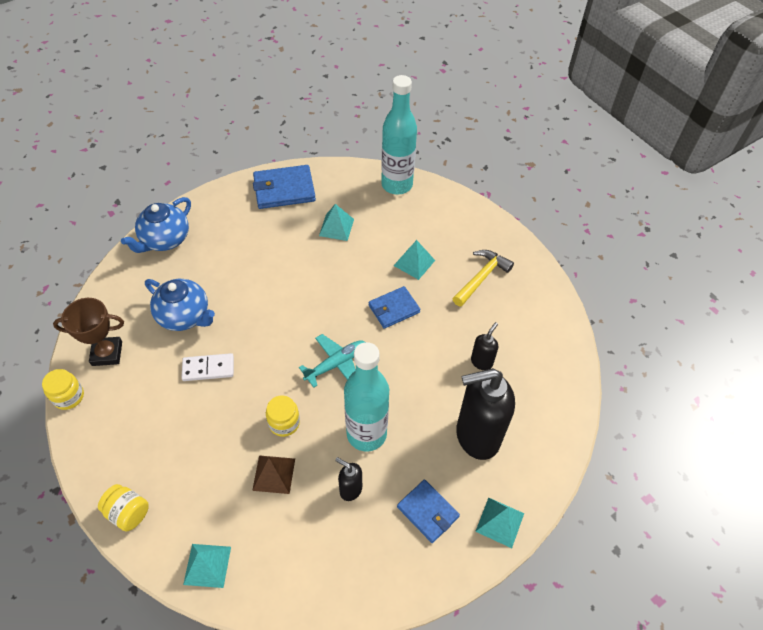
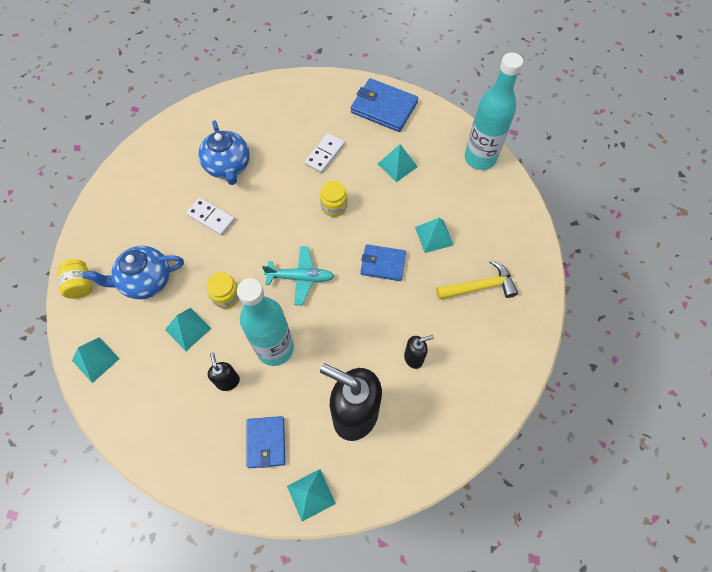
camera: 40 degrees right, 10 degrees up
yellow jar [42,369,84,410] -> yellow jar moved to [320,180,347,217]
brown trophy [53,298,124,366] -> none
blue teapot [121,197,191,253] -> blue teapot moved to [82,246,184,299]
brown pyramid [252,455,295,494] -> turquoise pyramid [165,308,211,351]
none -> white domino [304,133,345,173]

